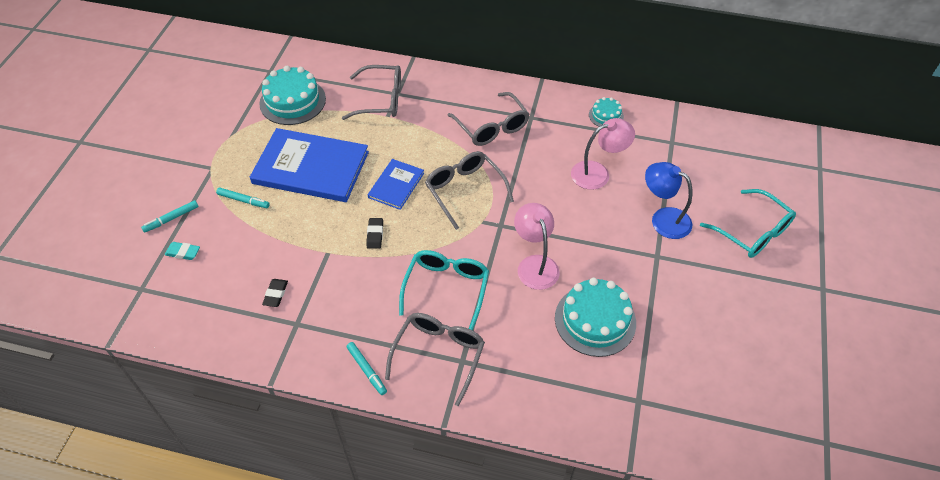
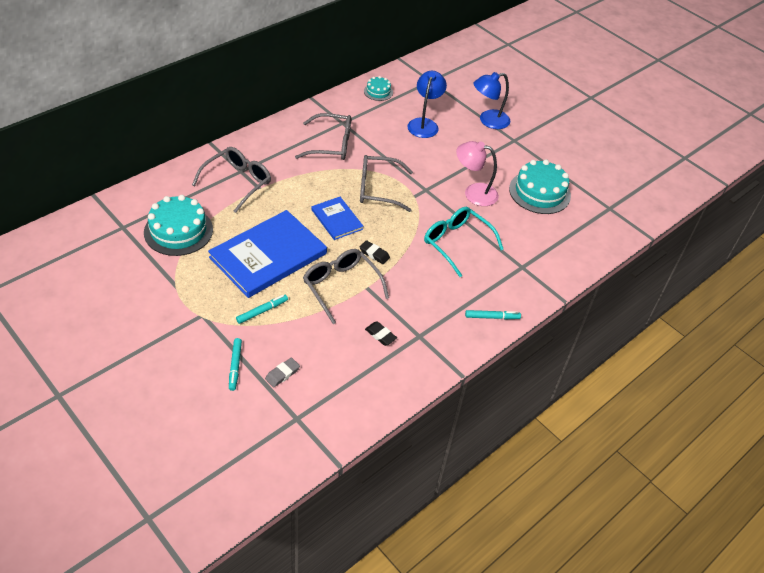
camera: 60 degrees left, 5 degrees down
turquoise eraser [165,242,200,260] -> grey eraser [265,357,300,387]
grey glasses [385,313,485,406] -> grey glasses moved to [303,249,389,324]
pink lamp [571,118,635,190] -> blue lamp [407,71,447,138]
turquoise glasses [700,189,796,258] -> none

